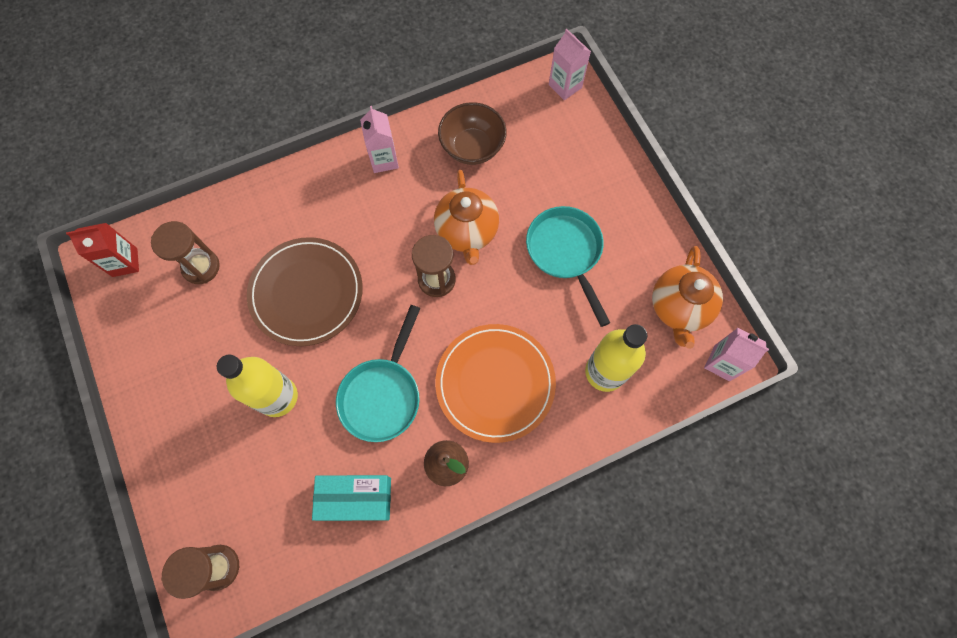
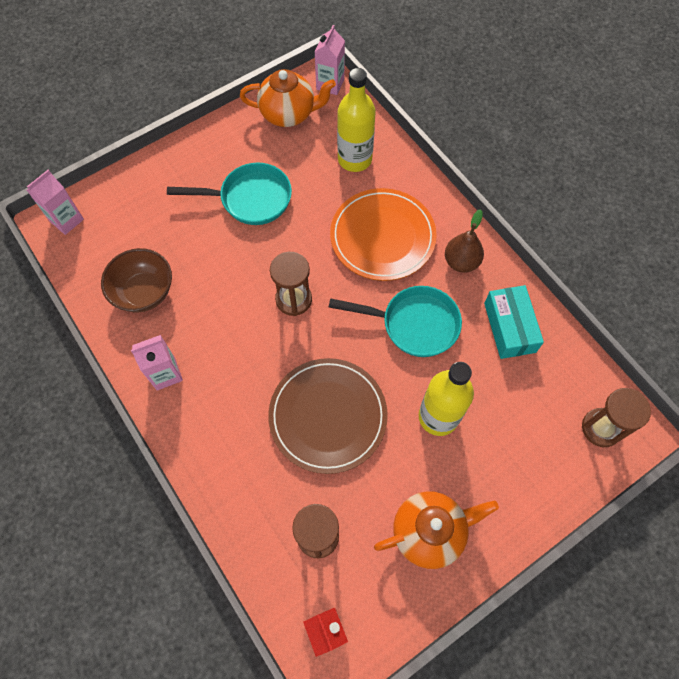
camera: 100 degrees left, 5 degrees down
orange teapot [434,170,499,265] -> orange teapot moved to [374,491,499,569]
turquoise pan [526,206,610,327] -> turquoise pan turned 150 degrees counterclockwise [167,163,292,225]

